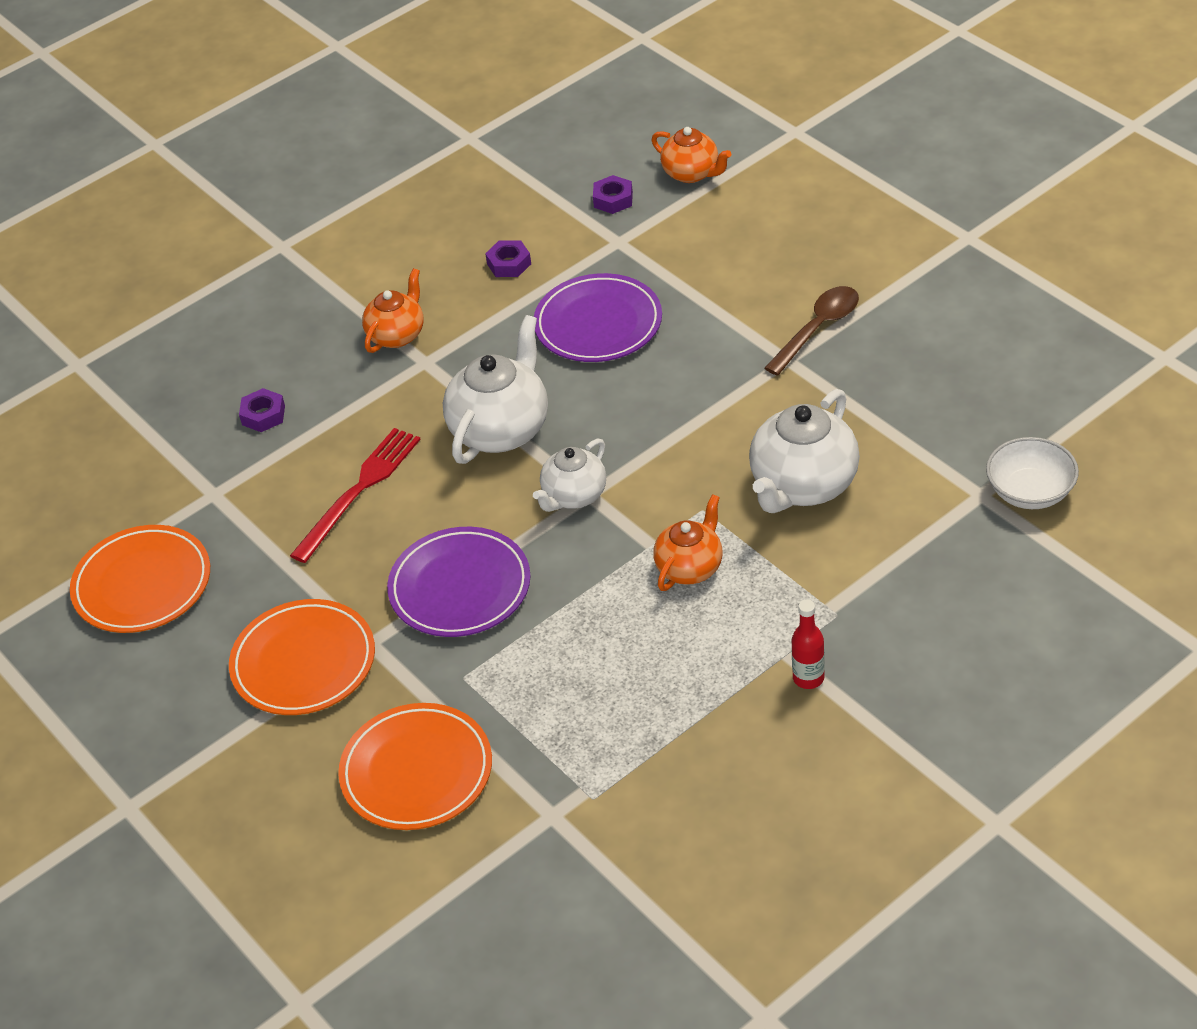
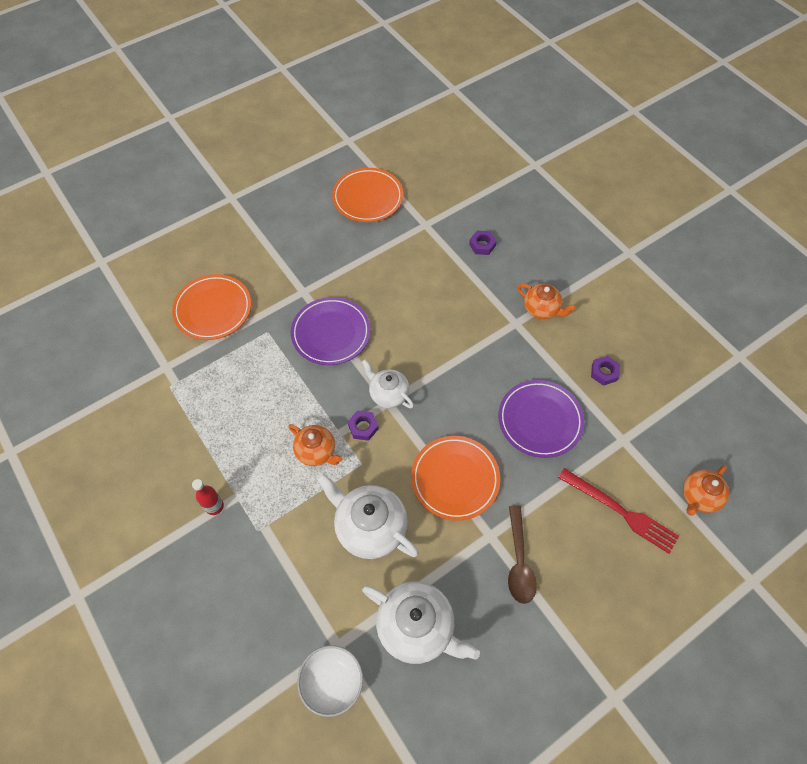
camera: 90 degrees right, 15 degrees up
orange plate [229,599,375,715] -> orange plate moved to [411,436,500,521]
red fork [290,428,421,563] -> red fork moved to [558,468,679,554]
white teapot [443,315,548,464] -> white teapot moved to [362,581,480,664]
purple nut [593,175,633,214] -> purple nut moved to [348,410,378,441]
brown spoon [765,286,859,376] -> brown spoon turned 45 degrees clockwise [508,505,537,604]

